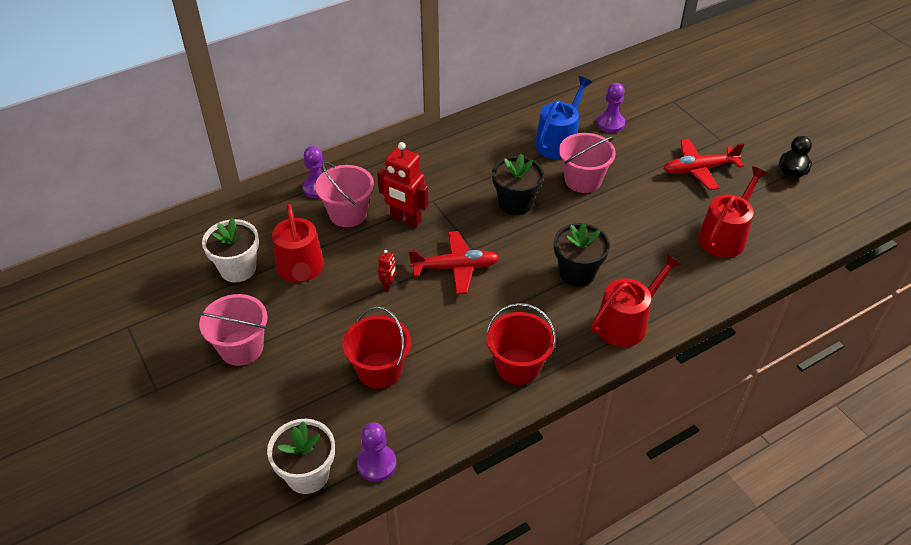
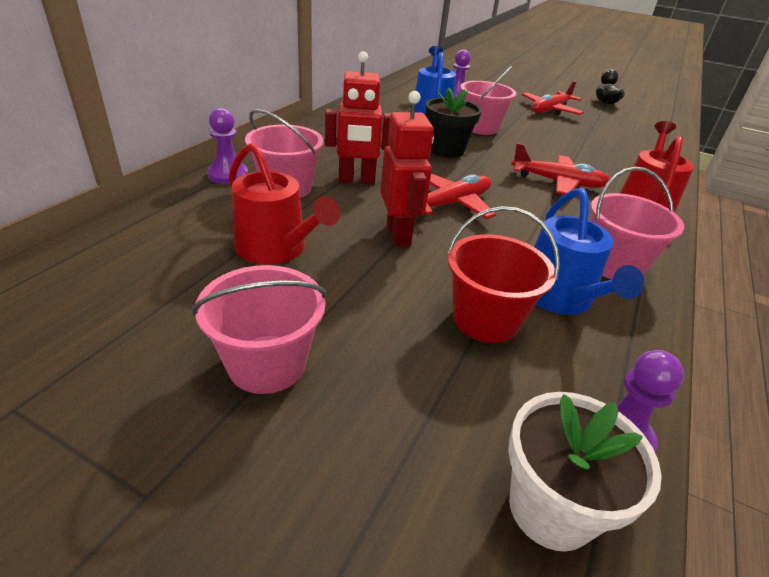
camera: 35 degrees left, 10 degrees down
white flower pot [202,218,259,282] -> none
red robot [378,250,396,290] -> red robot [380,91,434,246], size x2.10
red bucket [486,303,556,385] -> pink bucket [590,167,684,279]
black flower pot [554,223,610,287] -> red plane [511,143,610,195]
red watering can [698,166,768,258] -> none
none -> blue watering can [534,188,644,315]

